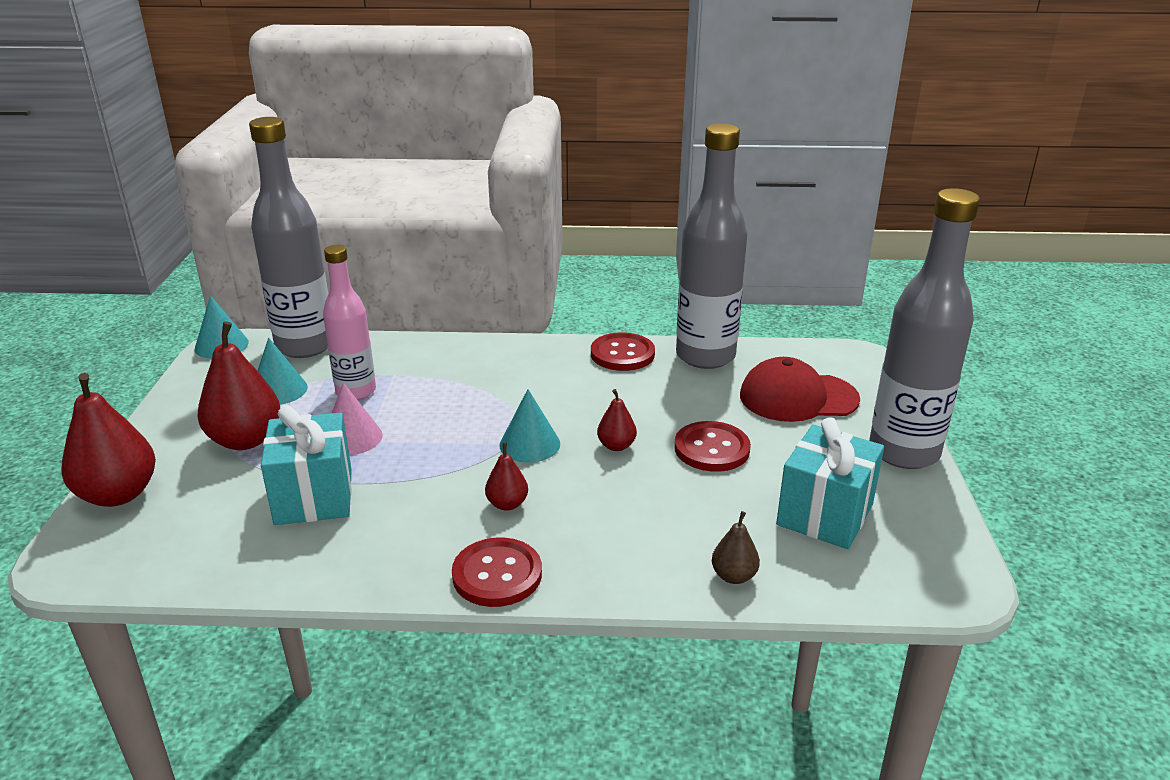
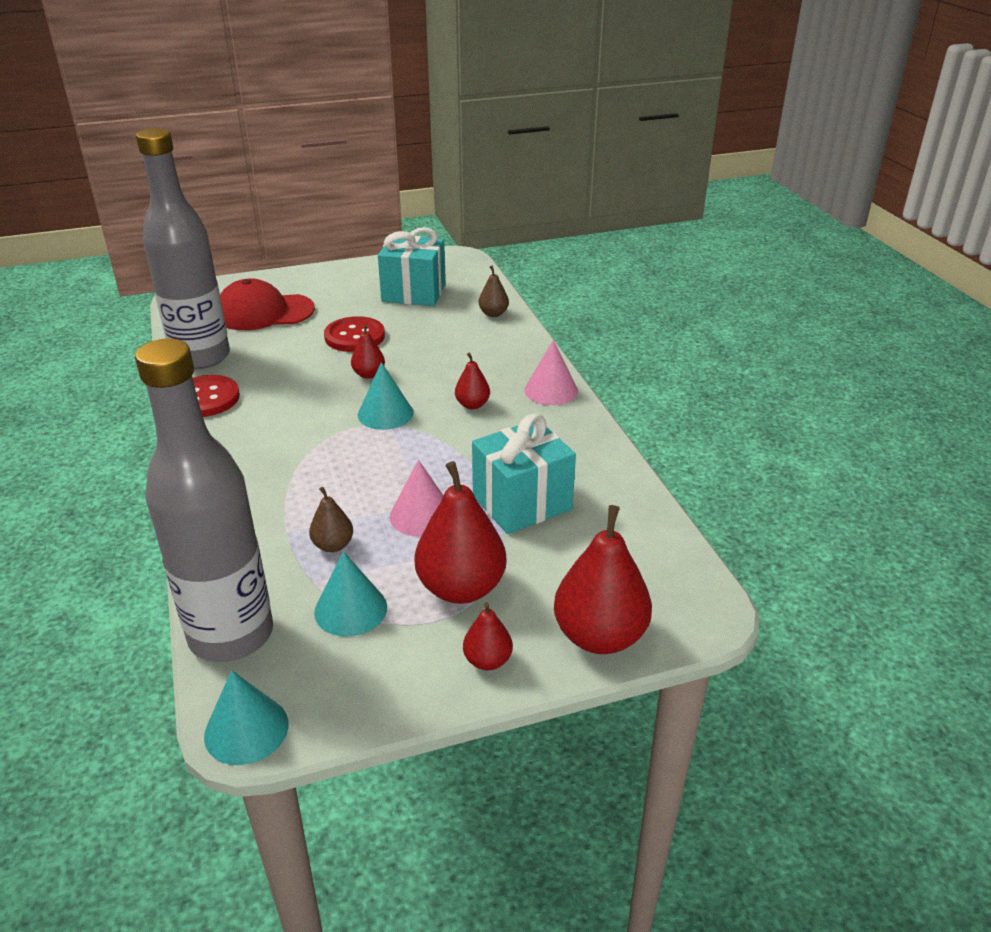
camera: 110 degrees left, 5 degrees up
pink bottle [323,245,376,400] -> brown pear [309,487,353,552]
red button [452,537,542,607] -> pink cone [525,340,578,405]
red cap [740,357,860,422] -> red cap turned 105 degrees clockwise [220,278,315,330]
grey bottle [869,188,980,469] -> none
none -> red pear [463,602,513,670]

